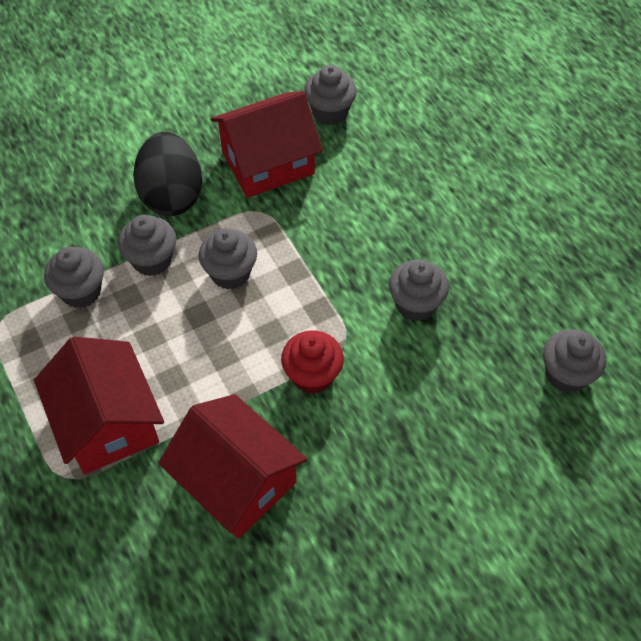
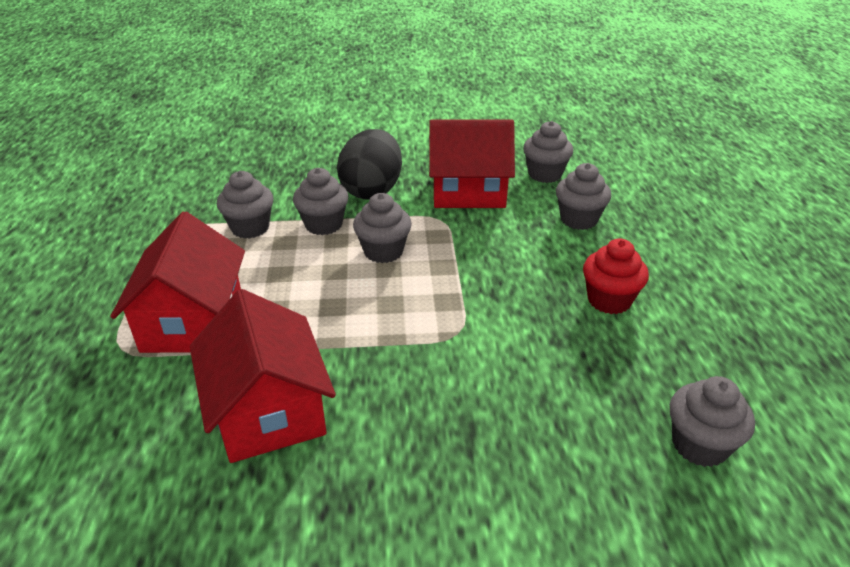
camera: 25 degrees right, 20 degrees down
red cupcake [281,330,344,394] -> red cupcake moved to [583,239,649,314]
grey cupcake [389,260,449,321] -> grey cupcake moved to [556,163,611,230]

